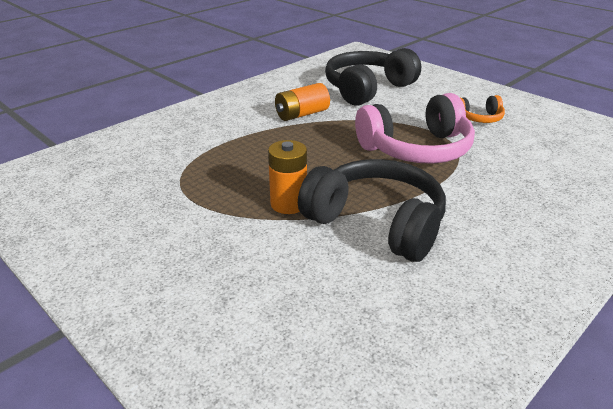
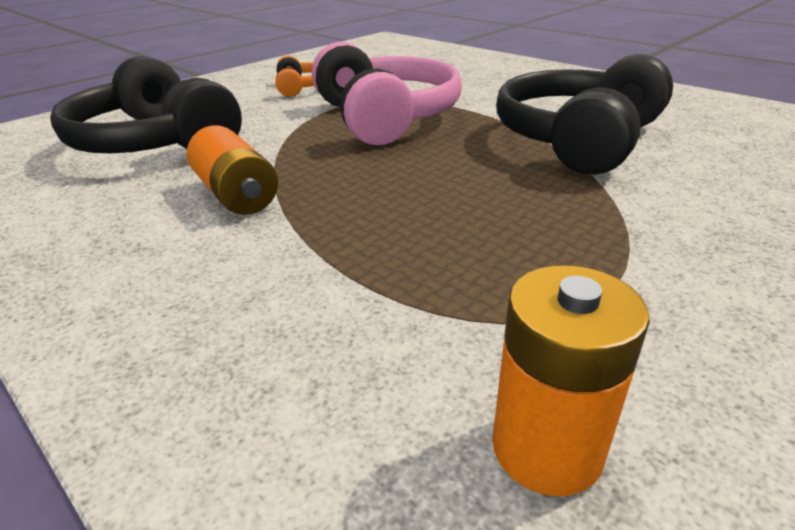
camera: 90 degrees left, 0 degrees up
orange battery [268,140,307,214] -> orange battery moved to [492,265,650,496]

